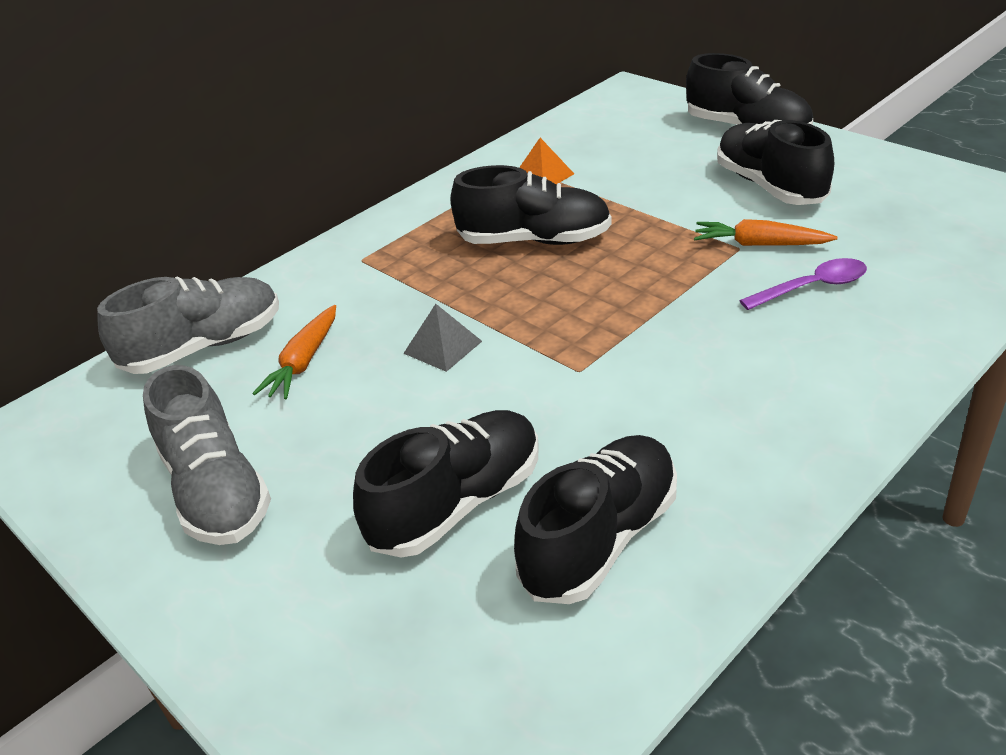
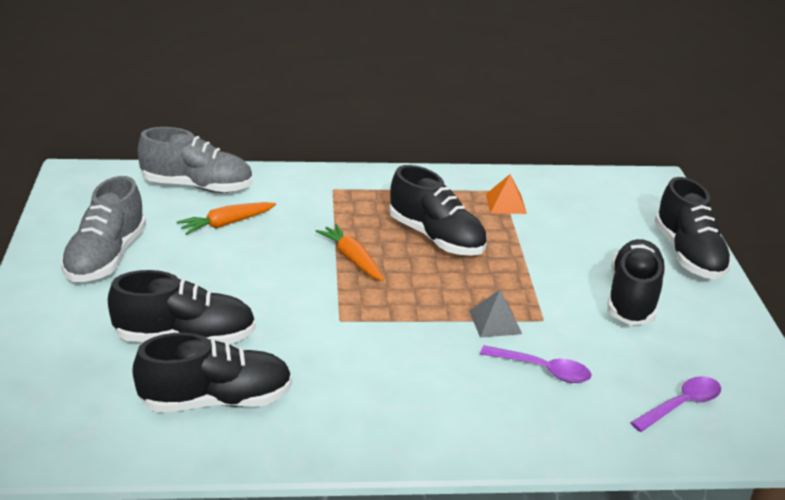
camera: 35 degrees right, 5 degrees down
grey pyramid [403,304,482,372] -> grey pyramid moved to [469,290,522,338]
orange carrot [694,219,838,246] -> orange carrot moved to [315,224,384,281]
none -> purple spoon [630,376,721,432]

